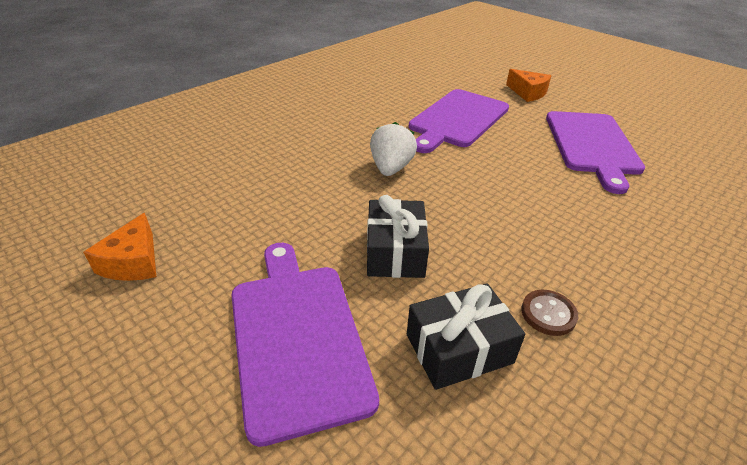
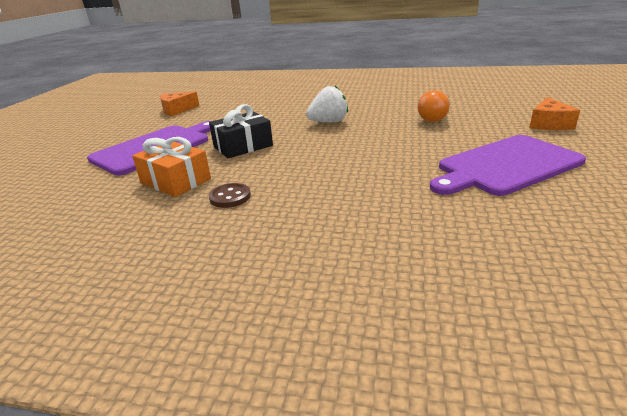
camera: 60 degrees right, 10 degrees down
black gift [407,283,525,390] -> orange gift [132,137,211,197]
purple cutting board [409,89,509,153] -> orange light bulb [418,90,450,122]

